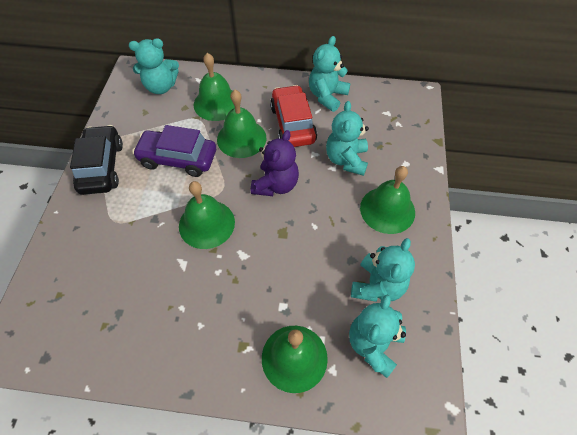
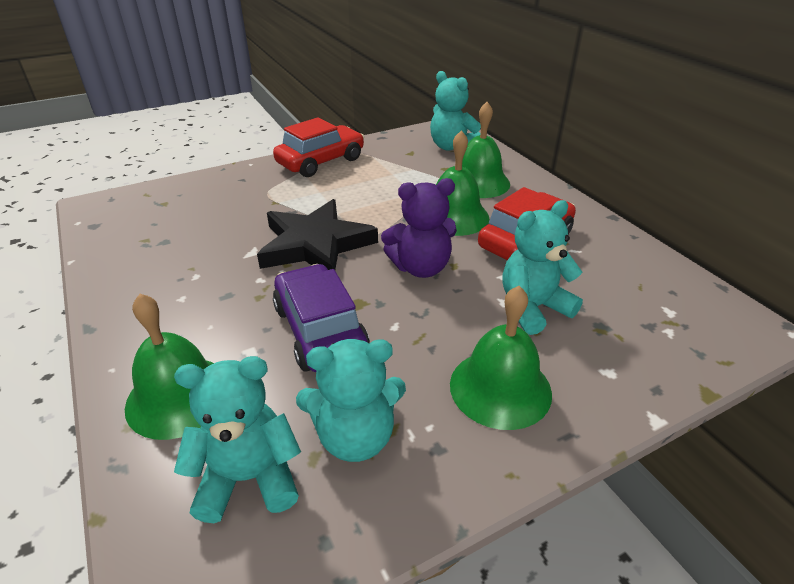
camera: 55 degrees right, 20 degrees down
black car [70,125,123,195] -> red car [273,117,364,177]
purple car [132,125,216,177] -> purple car moved to [273,264,370,372]
green bell [179,181,235,249] -> black star [257,199,378,270]
turquoise teddy bear [309,36,351,112] -> none

